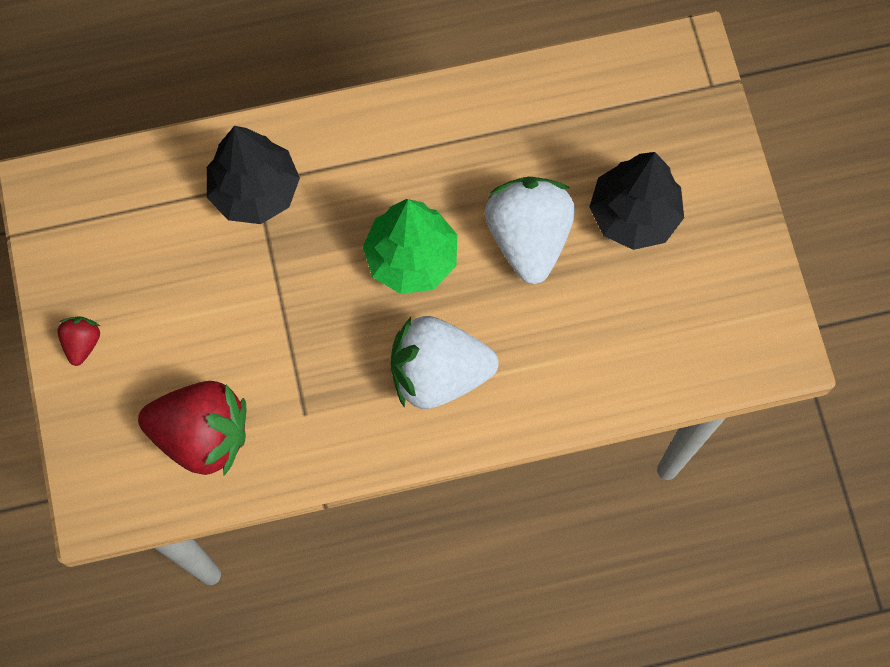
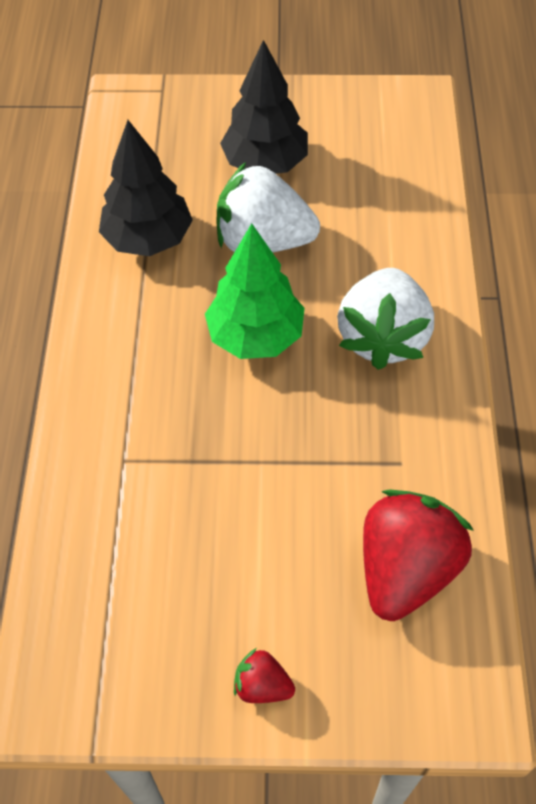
camera: 75 degrees left, 15 degrees down
black tree [207,126,300,224] -> black tree moved to [99,120,193,256]

